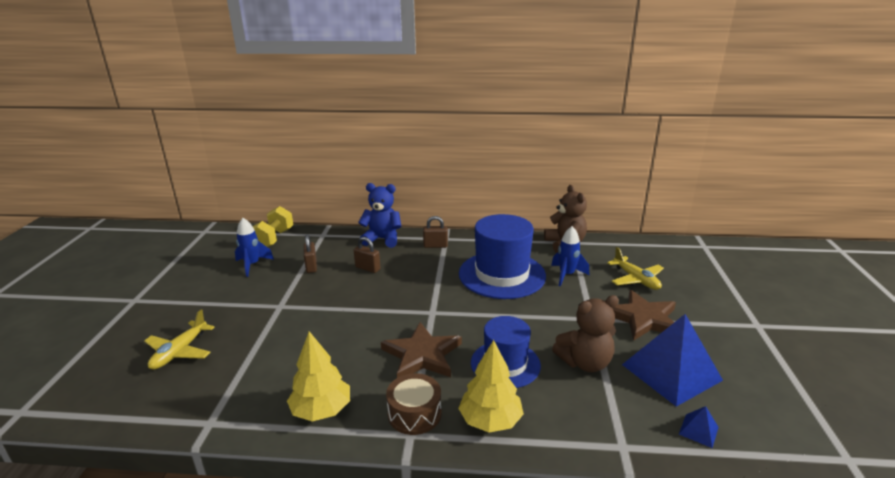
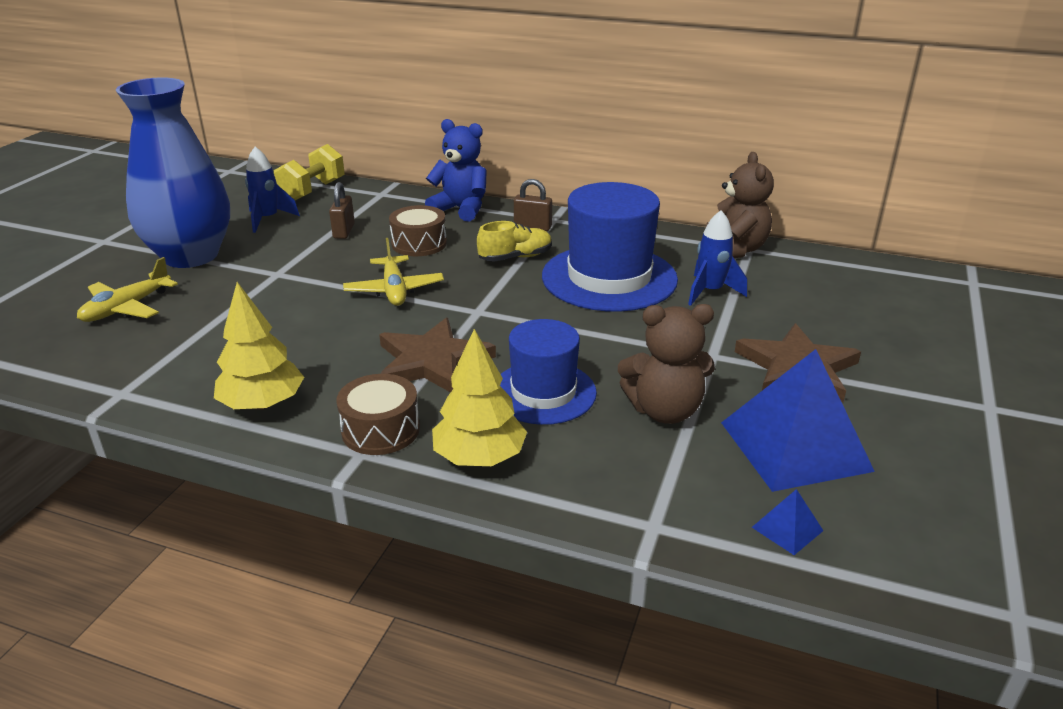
camera: 15 degrees right, 5 degrees up
brown padlock [354,237,381,273] -> brown drum [389,205,447,256]
yellow plane [607,247,664,290] -> yellow plane moved to [343,238,444,306]
none -> blue vase [116,77,230,268]
none -> yellow shoe [477,221,552,262]

